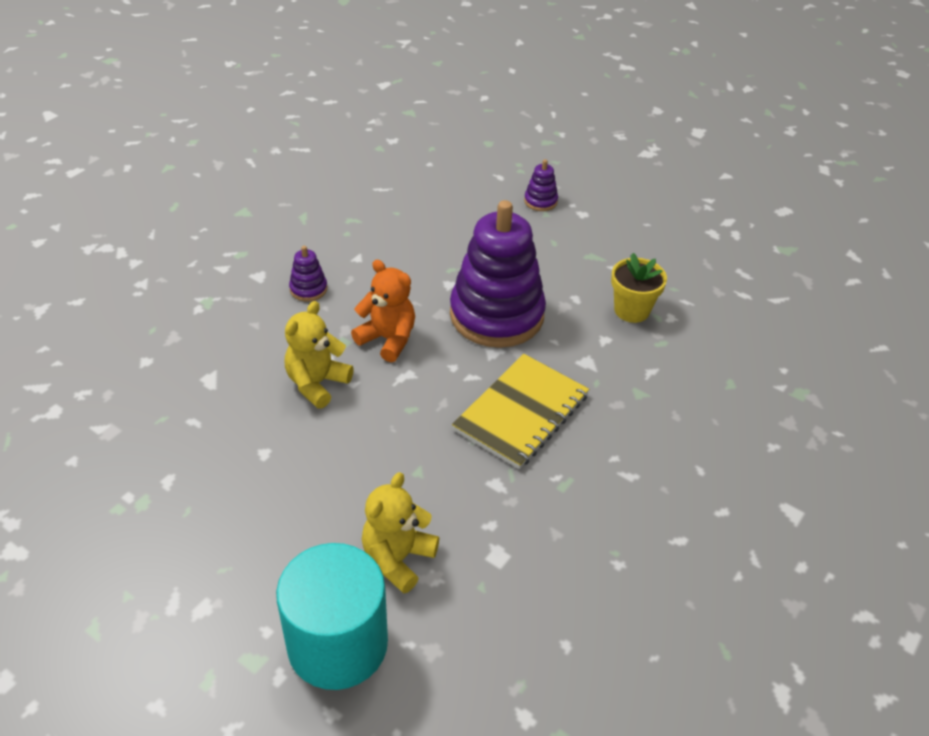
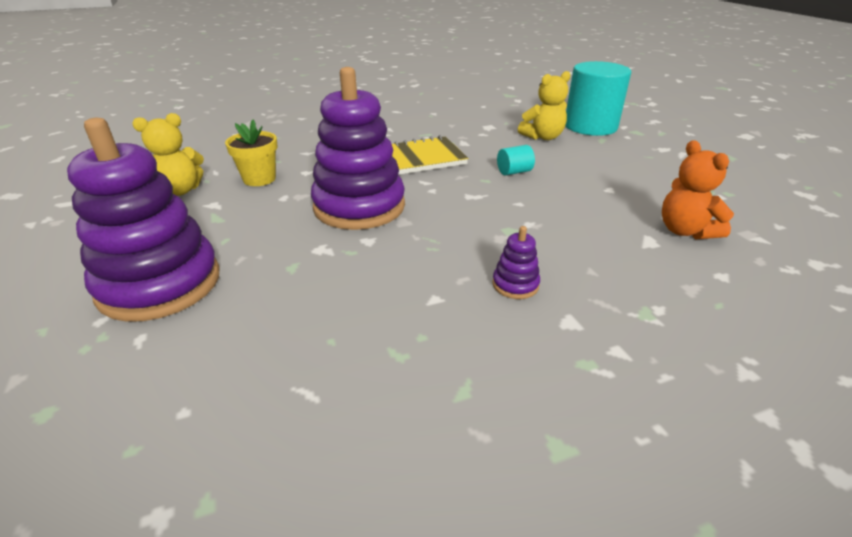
camera: 145 degrees left, 10 degrees down
yellow teddy bear [285,301,354,409] -> yellow teddy bear moved to [132,113,204,196]
orange teddy bear [351,260,415,362] -> orange teddy bear moved to [662,140,734,239]
purple stacking toy [524,159,558,211] -> purple stacking toy [67,118,220,322], size x2.48
none -> turquoise cylinder [497,145,535,175]

